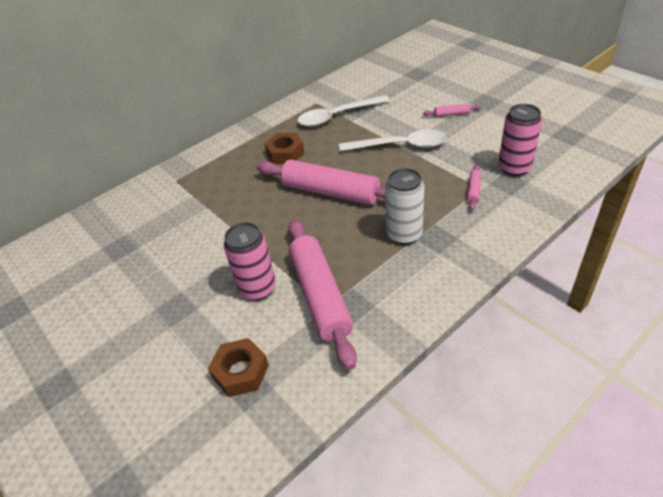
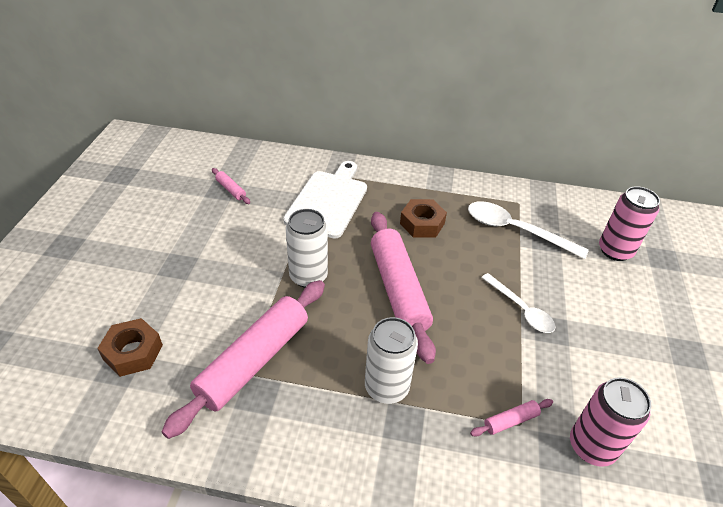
camera: 45 degrees right, 0 degrees up
pink can [224,222,276,300] -> pink can moved to [599,186,660,261]
white spoon [339,129,447,152] -> white spoon [481,273,556,333], size x0.66
pink rolling pin [423,103,482,117] -> pink rolling pin moved to [212,168,250,204]
none -> white cutting board [283,161,367,239]
none -> white can [286,209,328,288]

